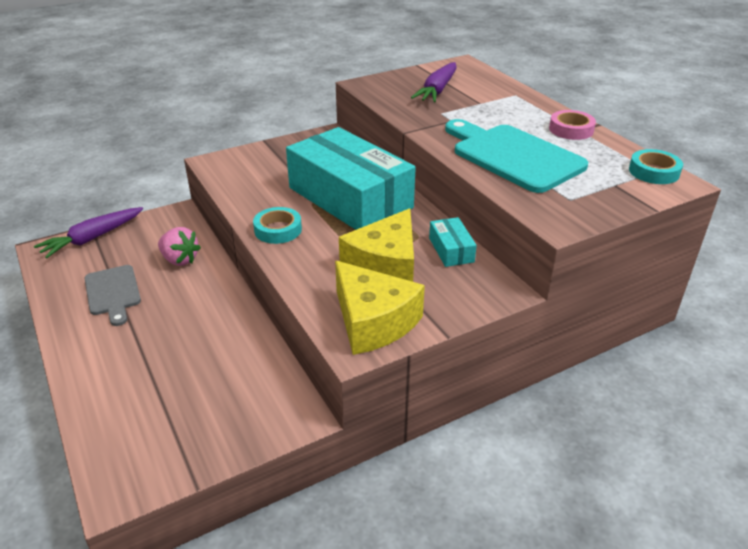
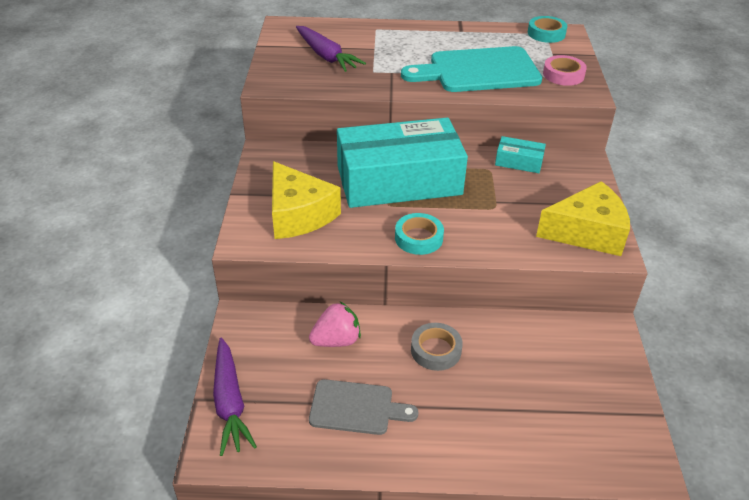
camera: 60 degrees left, 5 degrees up
yellow cheese [339,209,414,282] -> yellow cheese moved to [272,161,341,239]
pink tape [549,110,596,140] -> pink tape moved to [543,55,587,86]
none -> grey tape [411,323,463,371]

